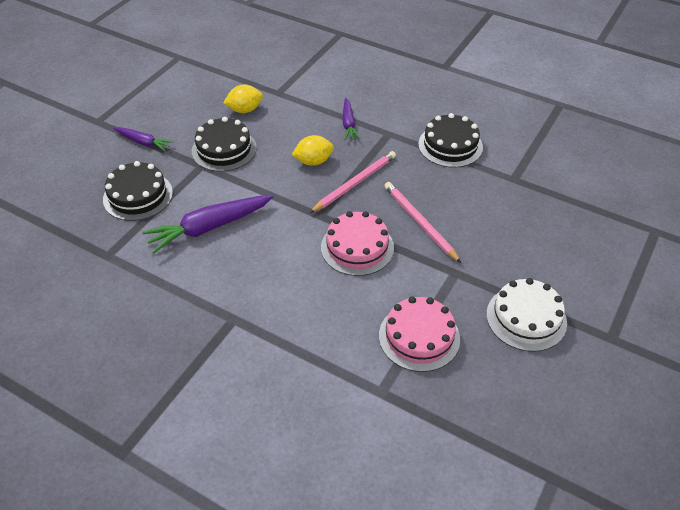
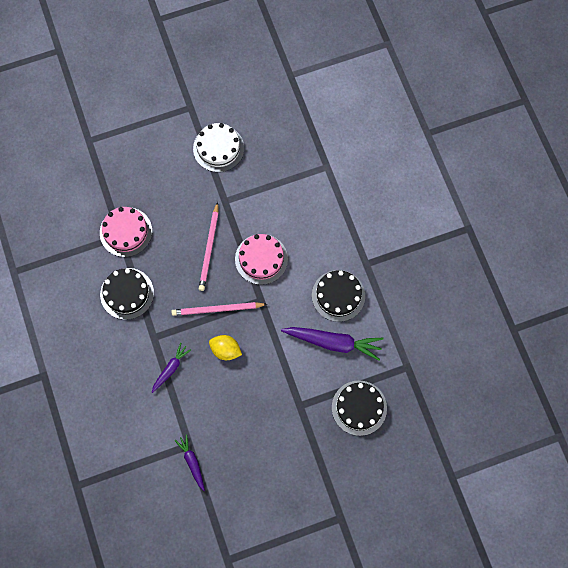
camera: 140 degrees left, 25 degrees up
purple carrot [113,127,173,151] -> purple carrot moved to [174,434,205,491]
black cake [192,117,257,172] -> black cake moved to [312,270,365,322]
yellow lemon [224,85,263,113] -> none
pink cake [379,296,460,372] -> pink cake moved to [100,207,152,257]

